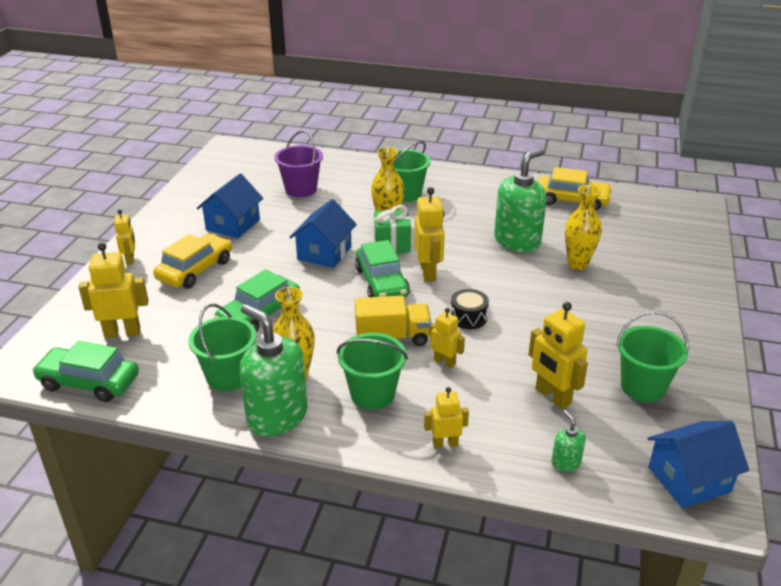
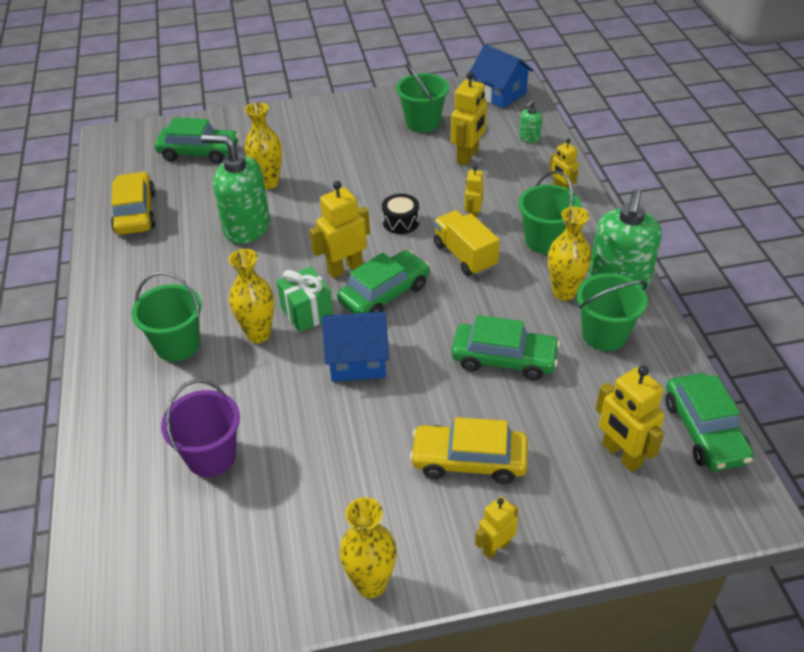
camera: 115 degrees left, 10 degrees up
blue house [197,173,263,239] -> none
none -> green car [155,117,239,164]
none -> yellow vase [339,497,397,598]

